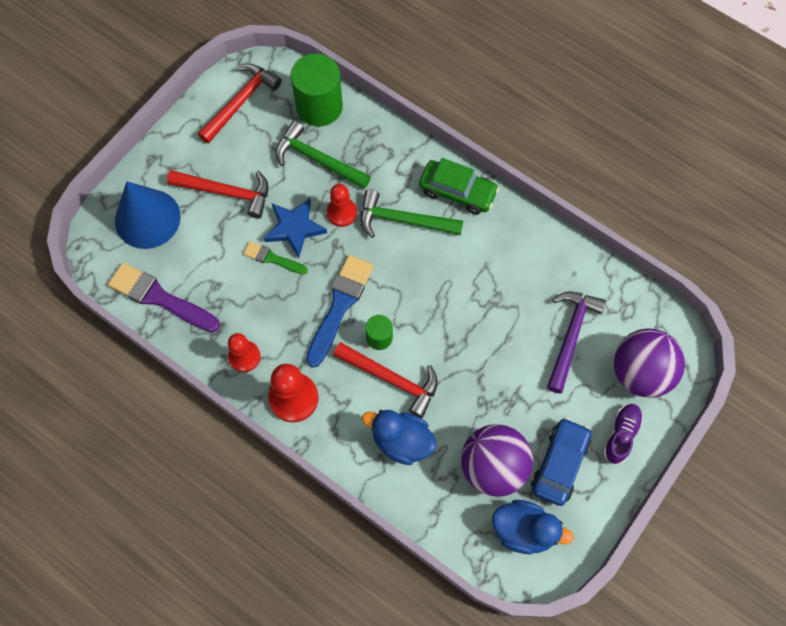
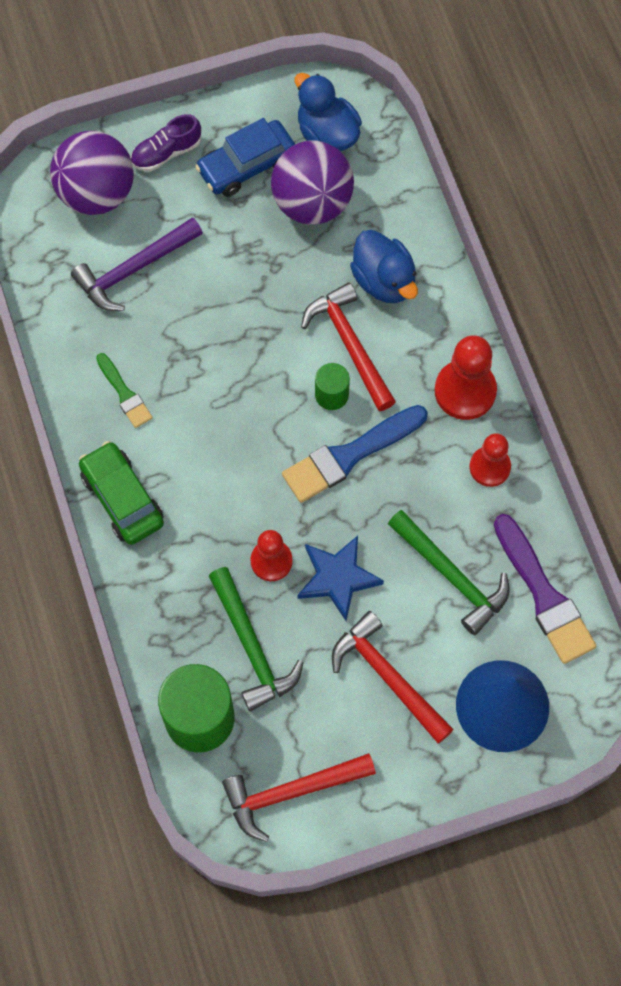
camera: 145 degrees left, 0 degrees up
green brush [243,241,308,275] -> green brush moved to [96,353,153,428]
green hammer [361,189,463,238] -> green hammer moved to [388,510,510,635]

